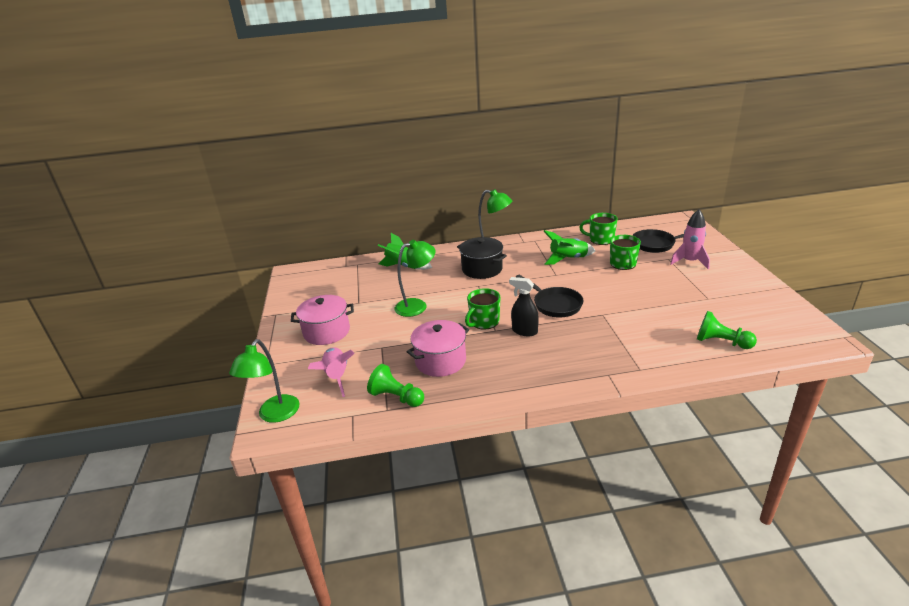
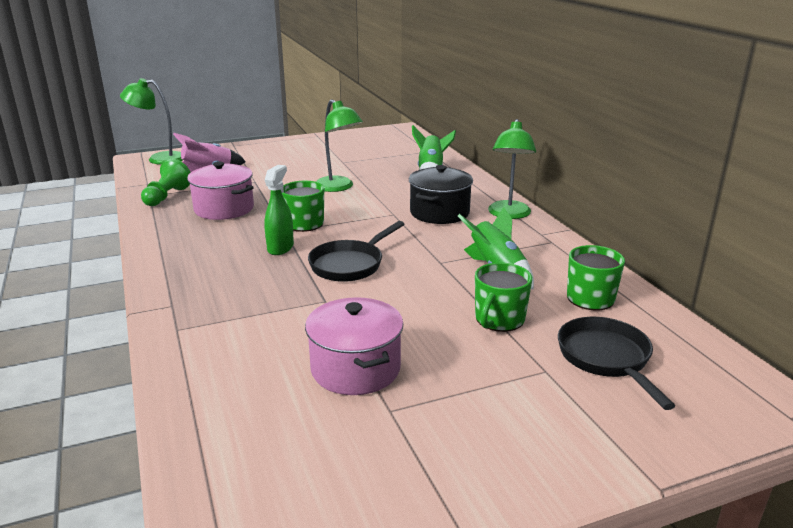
camera: 75 degrees right, 5 degrees down
pink pot [291,295,354,345] -> pink pot moved to [305,297,403,395]
black spray bottle [509,277,539,336] -> green spray bottle [264,165,294,255]
green mug [610,235,641,270] -> green mug turned 45 degrees counterclockwise [475,262,532,332]
pink rocket [670,209,710,269] -> none
green pawn [697,311,757,349] -> none

